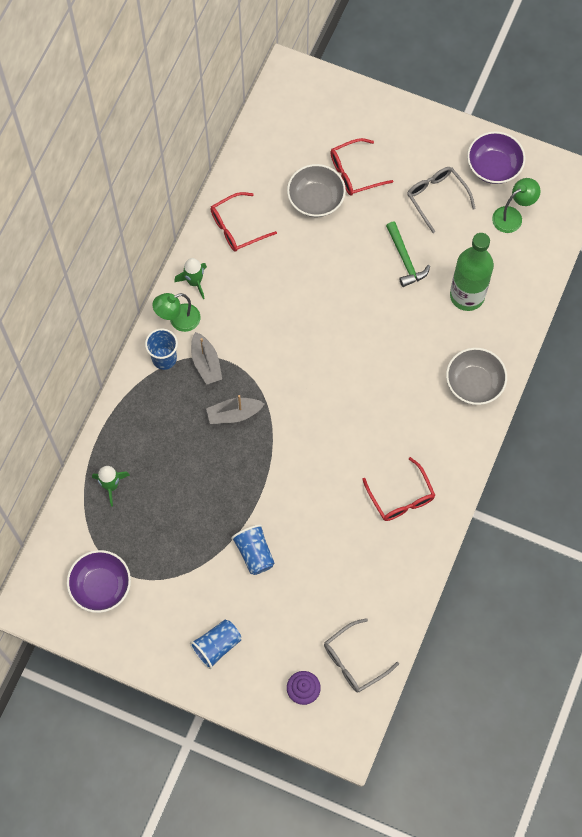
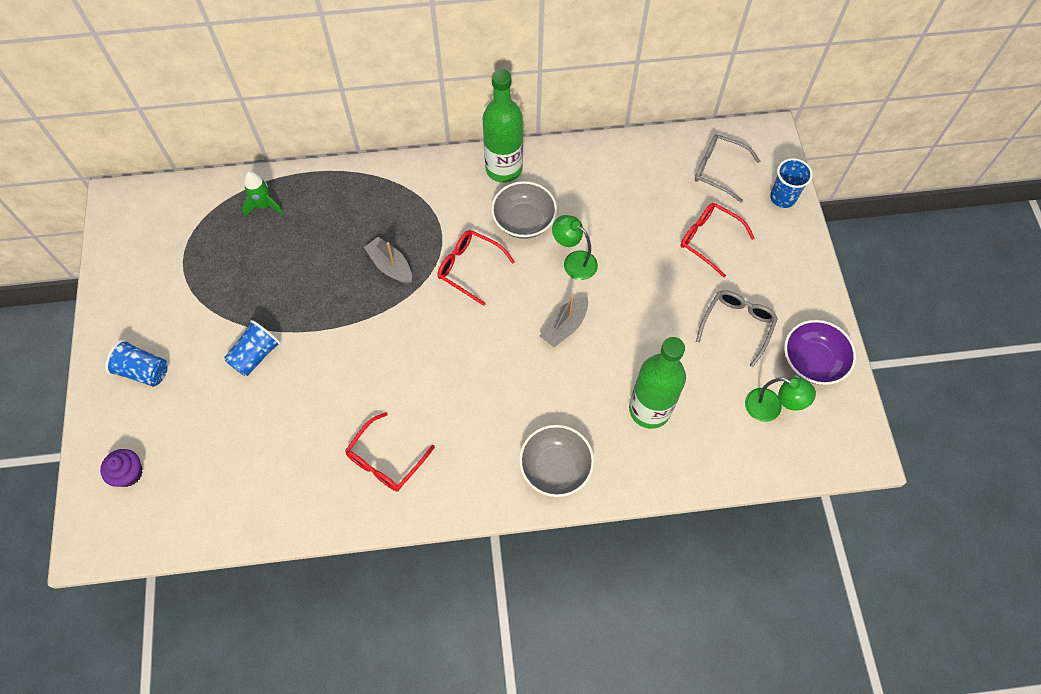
camera: 60 degrees right, 5 degrees down
purple bowl [67,550,131,613] -> none
blue cup [145,328,178,370] -> blue cup moved to [770,158,813,208]
green lamp [152,293,200,332] -> green lamp moved to [552,215,598,280]
green rocket [174,258,207,299] -> green bottle [482,69,523,183]
grey boat [191,332,222,385] -> grey boat moved to [539,295,588,347]
red glasses [210,192,277,252] -> red glasses moved to [437,230,515,306]
grey bowl [287,164,346,217] -> grey bowl moved to [491,181,557,239]
grey glasses [324,618,399,692] -> grey glasses moved to [695,134,760,203]
green hammer [386,222,430,287] -> none

